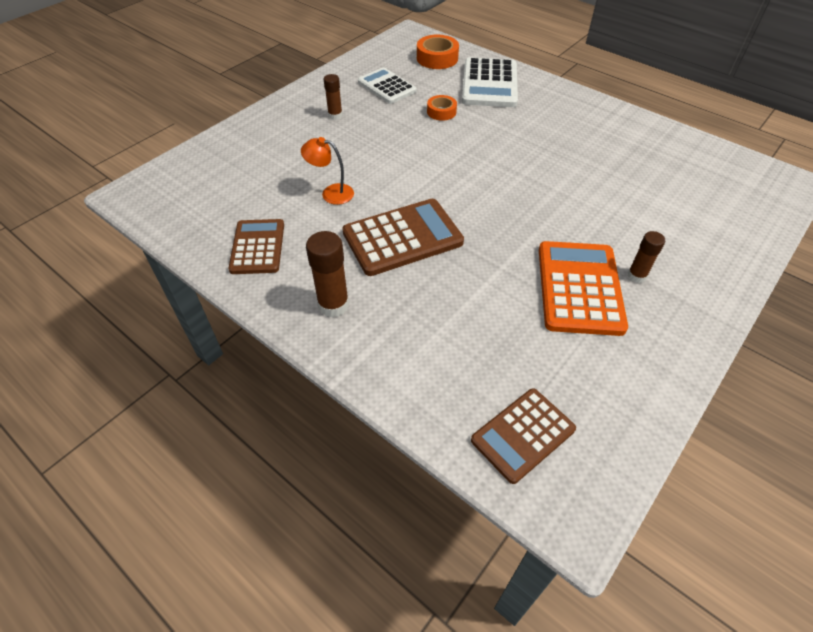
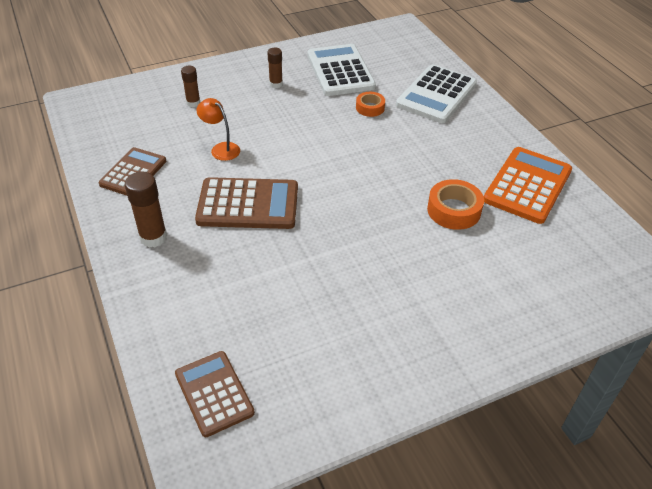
camera: 25 degrees right, 5 degrees down
white calculator [358,67,417,104] -> white calculator [307,44,376,96], size x1.50
orange tape [417,35,459,69] -> orange tape moved to [427,179,484,230]
brown calculator [471,388,576,484] -> brown calculator turned 75 degrees clockwise [175,351,255,437]
orange calculator [539,241,628,336] -> orange calculator moved to [484,147,572,224]
brown glue stick [627,231,665,283] -> brown glue stick moved to [181,66,200,107]

